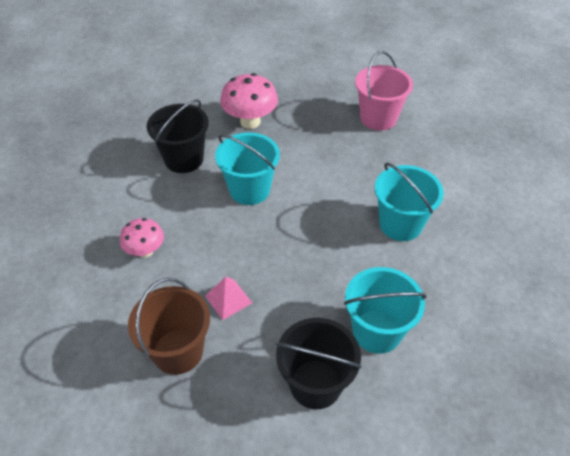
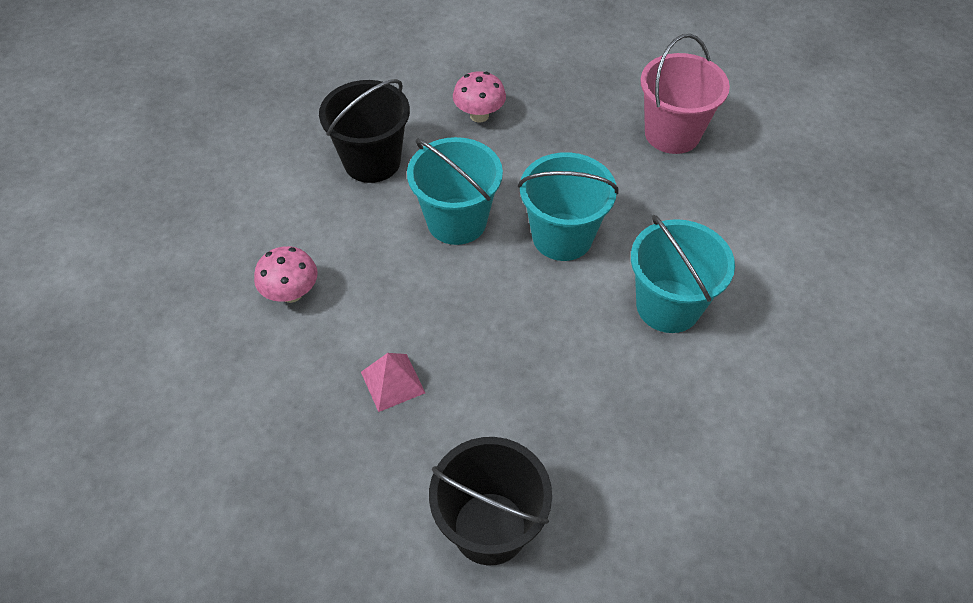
camera: 10 degrees right, 5 degrees up
brown bucket [128,278,210,375] -> none
pink mushroom [220,73,278,129] -> pink mushroom [453,71,506,123], size x0.63
turquoise bucket [344,267,427,354] -> turquoise bucket moved to [518,152,619,261]

